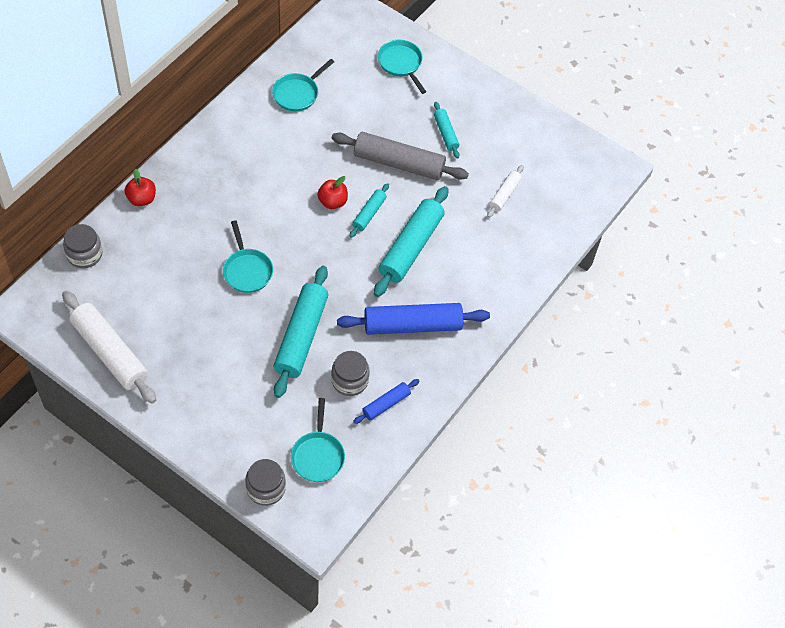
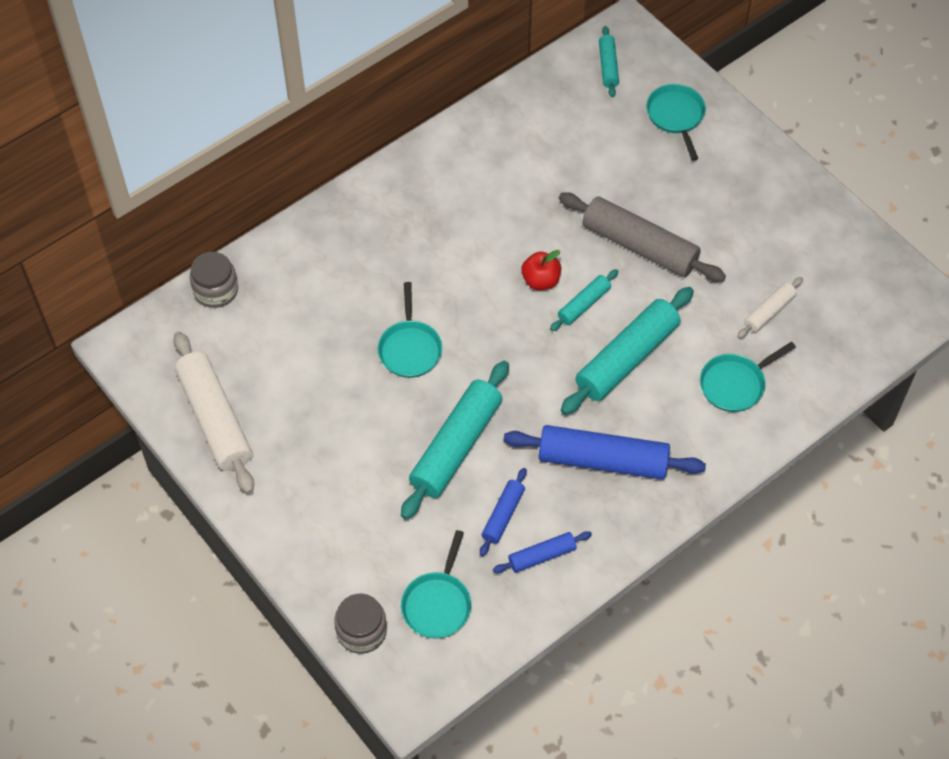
camera: 20 degrees right, 0 degrees up
red apple [125,169,156,206] -> none
turquoise pan [272,59,334,111] -> turquoise pan moved to [700,342,796,412]
grey jar [331,351,370,396] -> blue rolling pin [480,468,527,556]
turquoise rolling pin [434,102,459,158] -> turquoise rolling pin moved to [599,26,619,97]

